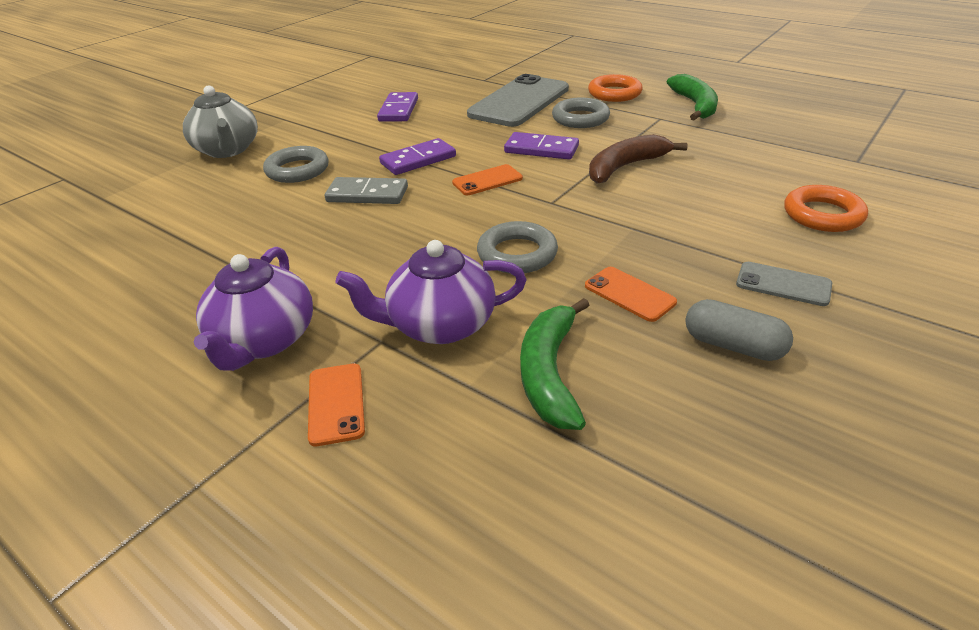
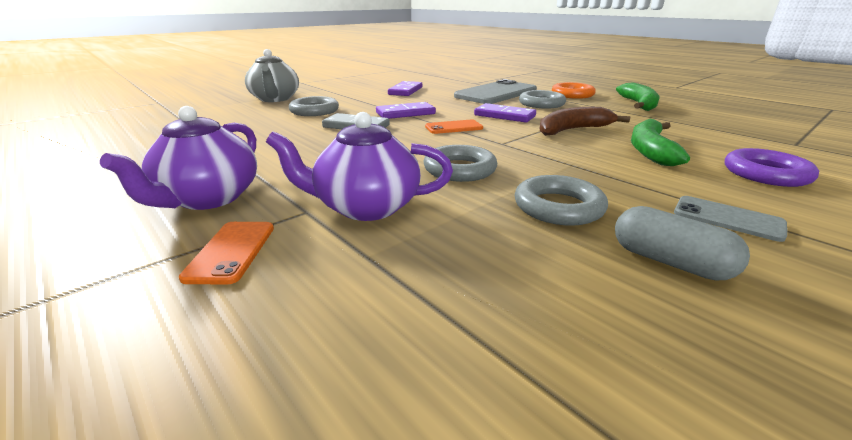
camera: 10 degrees right, 10 degrees down
green banana [520,298,589,430] -> green banana moved to [631,118,690,166]
orange phone [585,267,677,322] -> grey ring [515,175,608,226]
orange ring [784,185,868,232] -> purple ring [725,148,819,187]

